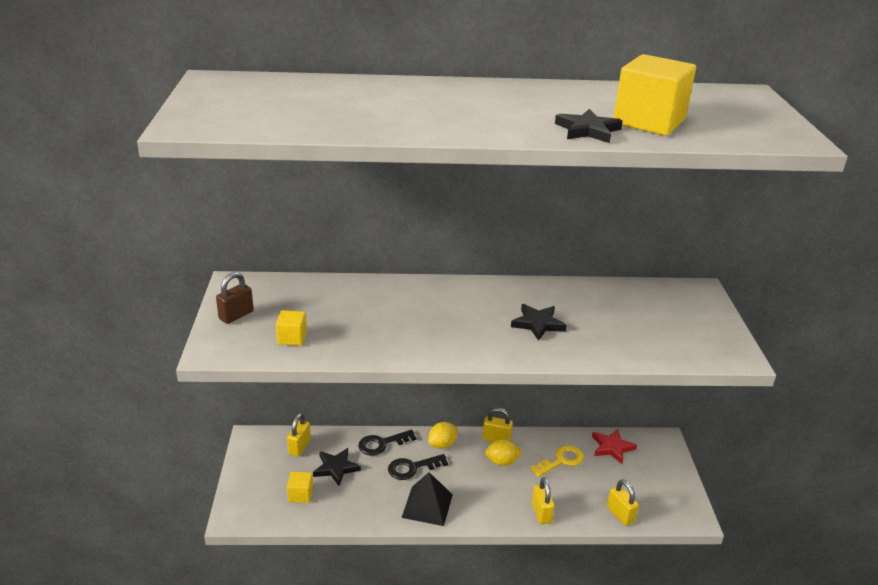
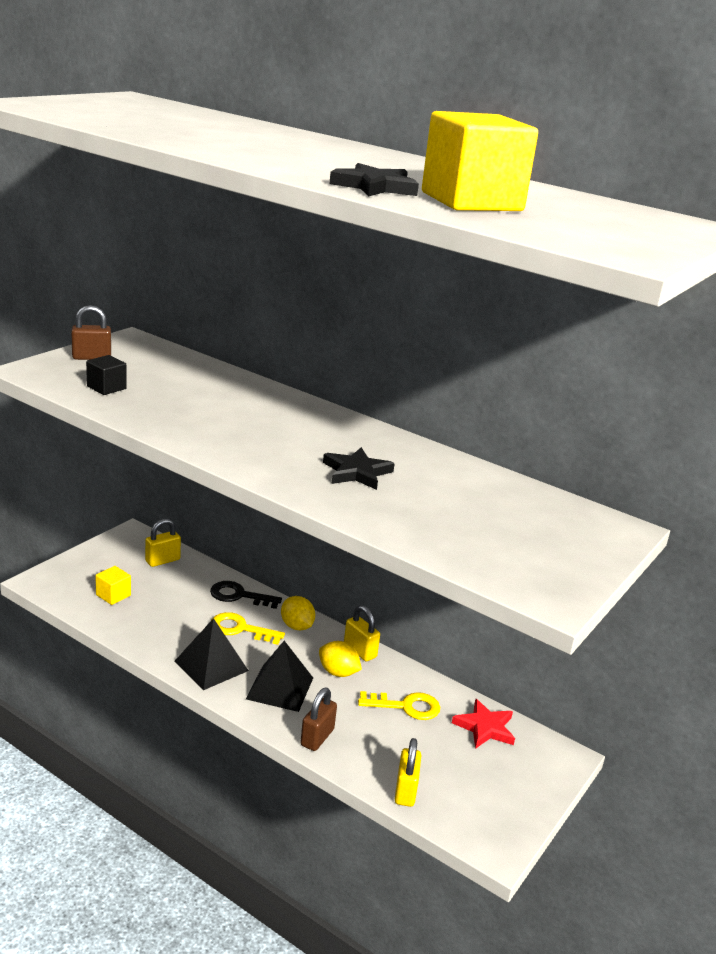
camera: 35 degrees right, 5 degrees down
yellow cube [276,310,307,346] -> black cube [86,355,127,395]
black star [313,448,361,486] -> none
black key [388,454,448,480] -> yellow key [212,612,285,645]
yellow lemon [428,422,457,449] -> yellow lemon turned 60 degrees clockwise [281,596,315,630]
yellow padlock [532,477,555,524] -> brown padlock [300,688,337,751]
none -> black pyramid [246,641,313,712]

